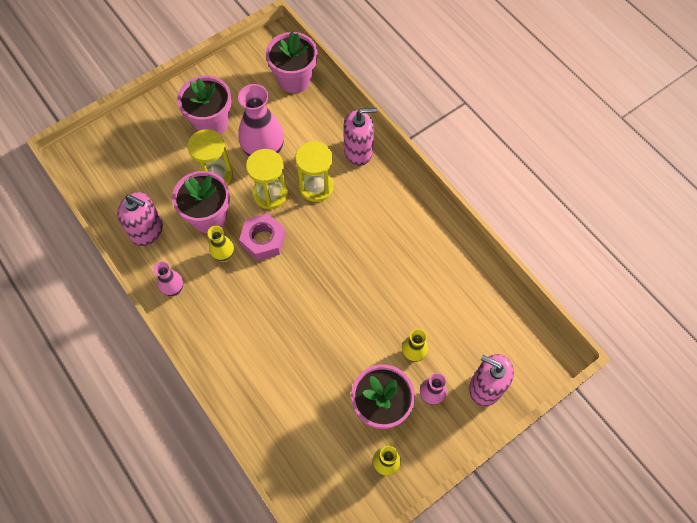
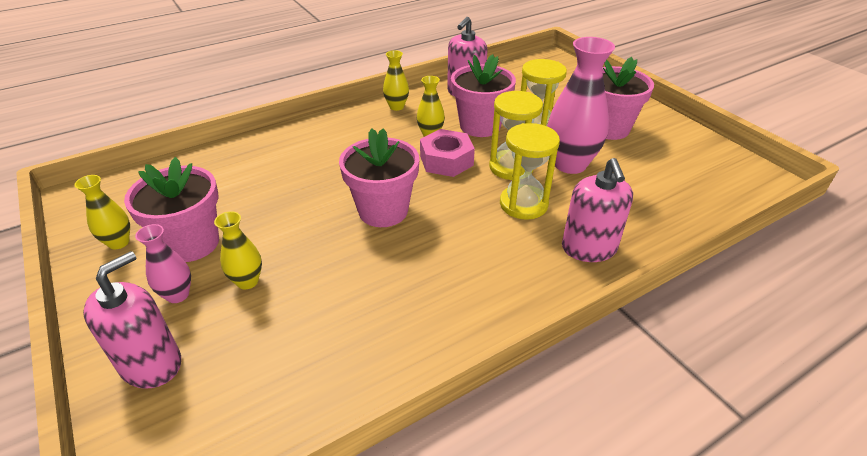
camera: 95 degrees right, 25 degrees down
pink vase [153,261,183,296] -> yellow vase [383,50,409,111]
pink flower pot [266,31,318,93] -> pink flower pot moved to [339,128,419,227]

